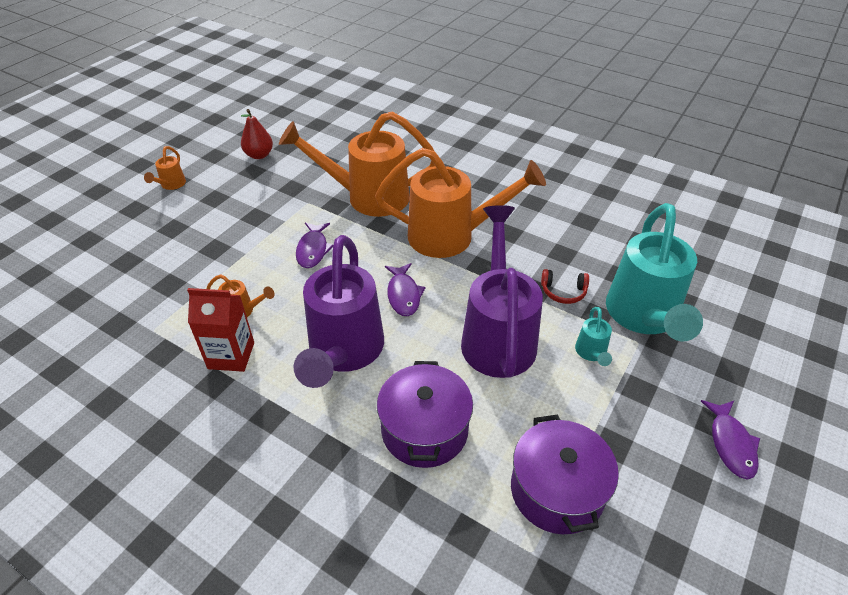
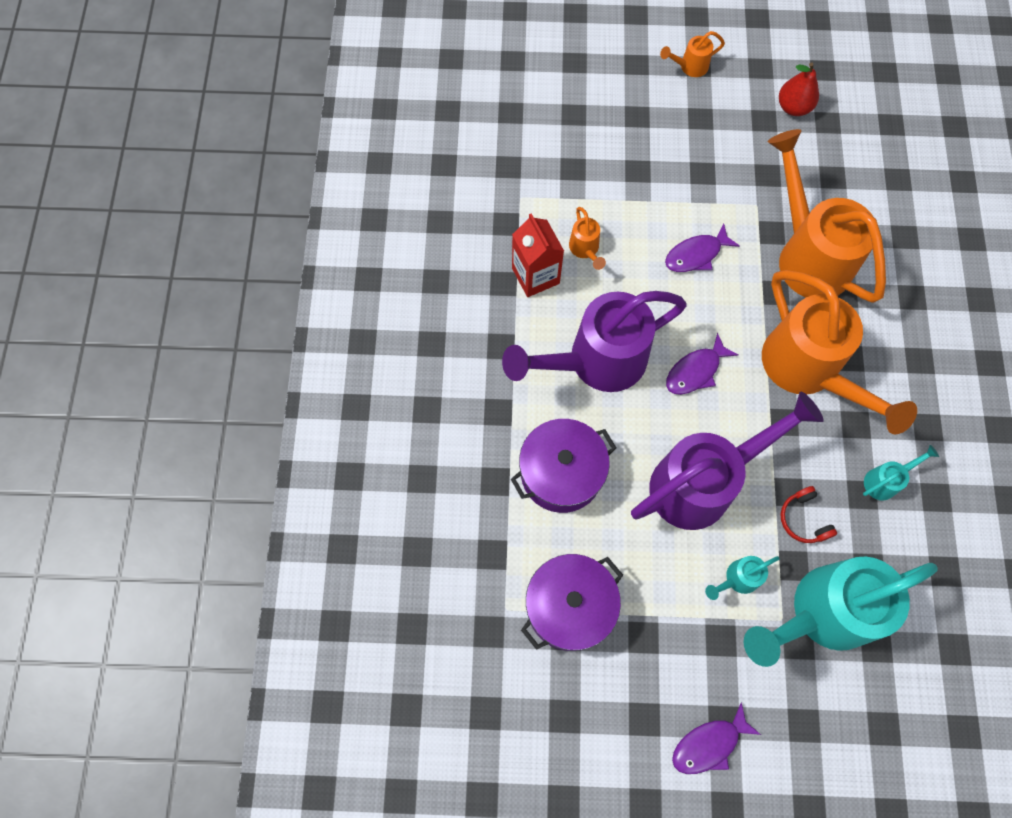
camera: 60 degrees right, 25 degrees up
none -> turquoise watering can [863,445,939,500]

